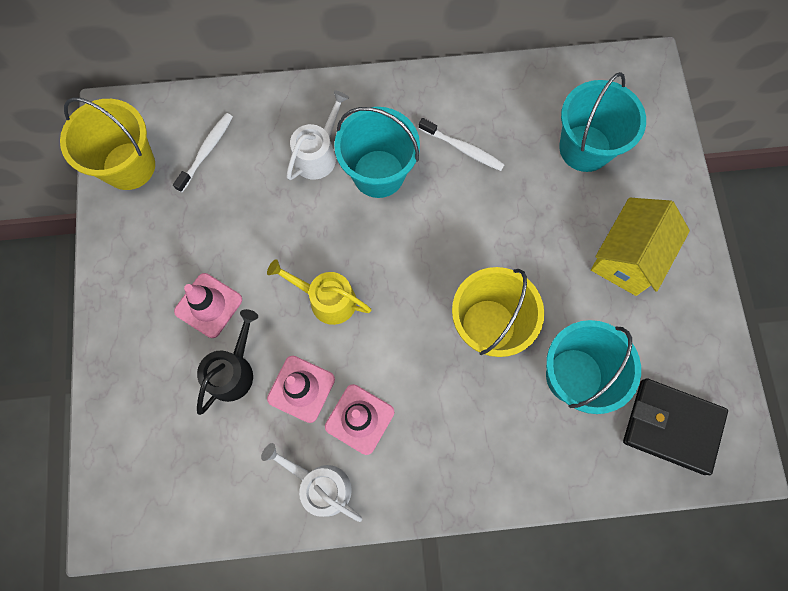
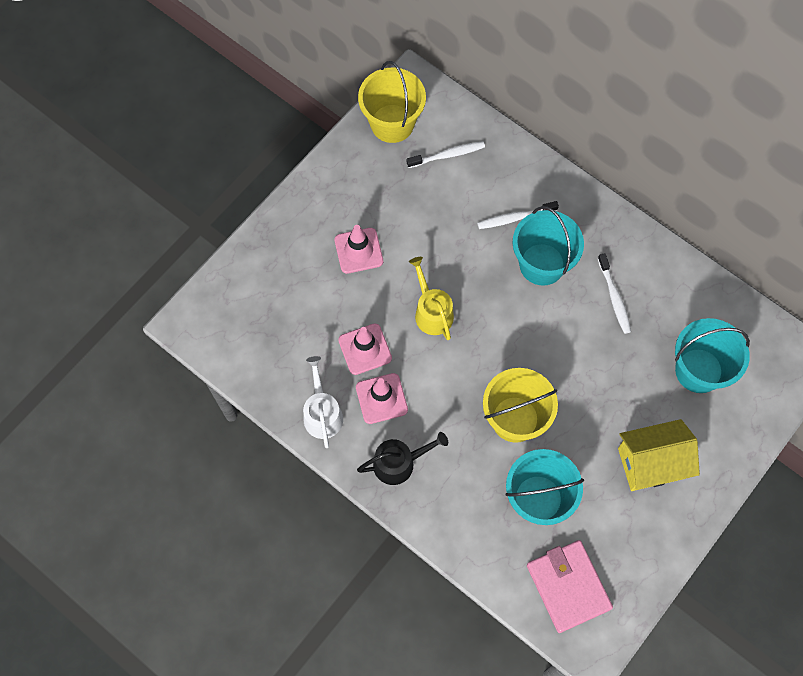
camera: 45 degrees right, 5 degrees down
black watering can [197,309,258,415] -> black watering can moved to [357,432,448,485]
white watering can [286,90,349,180] -> white toothbrush [477,201,559,229]
black wallet [623,378,728,475] -> pink wallet [527,540,613,633]

